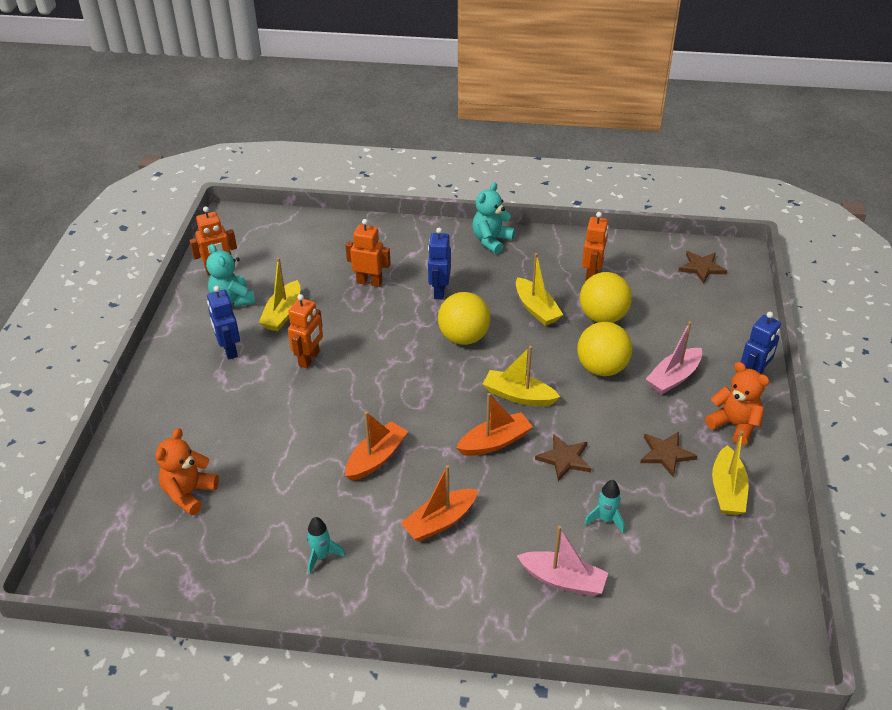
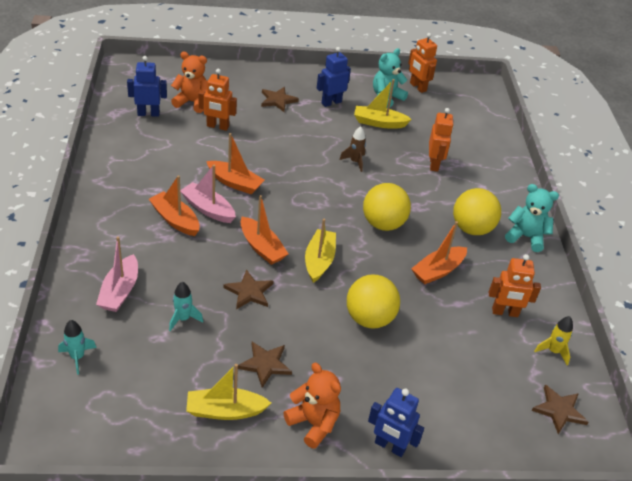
camera: 75 degrees right, 0 degrees up
orange robot [288,294,323,368] -> orange robot moved to [198,69,237,131]
turquoise rocket [306,517,345,575] -> turquoise rocket moved to [58,320,97,375]
blue robot [428,228,451,300] -> blue robot moved to [127,56,167,117]
yellow boat [516,253,563,326] -> orange boat [411,221,467,285]
yellow ball [580,272,632,323] -> yellow ball moved to [453,188,501,235]
pink boat [646,321,702,394] -> pink boat moved to [180,165,236,223]
orange teddy bear [705,362,770,446] -> orange teddy bear turned 75 degrees counterclockwise [283,363,341,449]
none -> brown star [261,87,299,112]
none -> brown rocket [339,126,366,172]
none -> yellow rocket [534,316,573,365]

